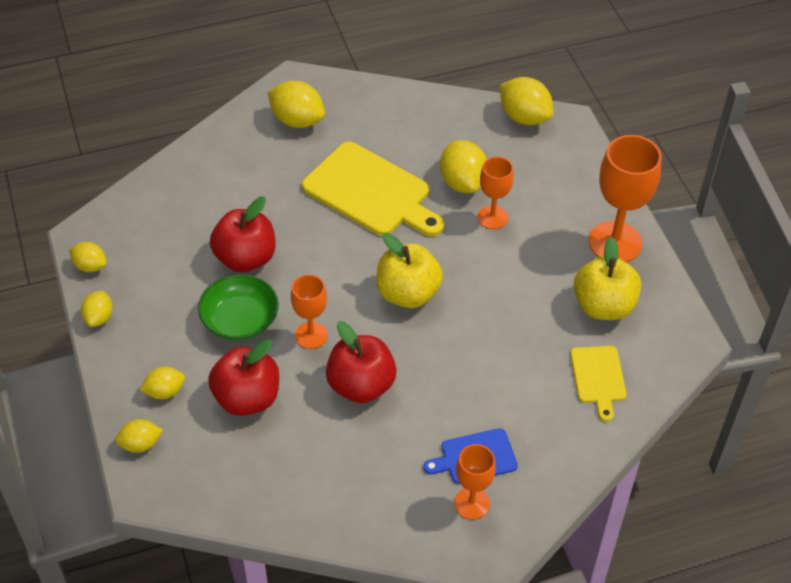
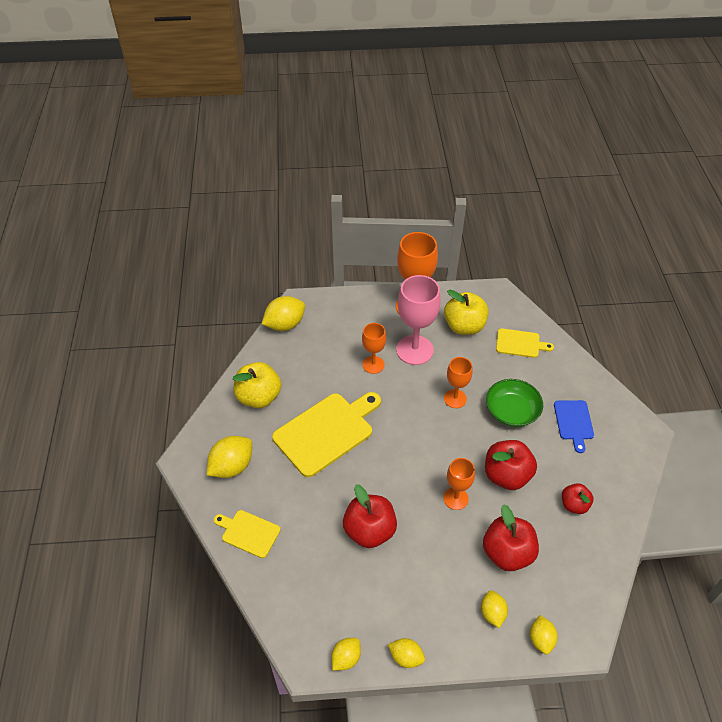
camera: 75 degrees left, 0 degrees up
green bowl [198,274,279,341] -> green bowl moved to [486,379,543,427]
yellow apple [376,233,443,308] -> yellow apple moved to [233,362,282,408]
yellow lemon [440,140,487,193] -> none
orange goblet [454,444,496,520] -> orange goblet moved to [444,357,473,408]
none -> yellow cutting board [214,510,281,558]
none -> pink goblet [396,275,441,365]
none -> red apple [562,483,594,514]

